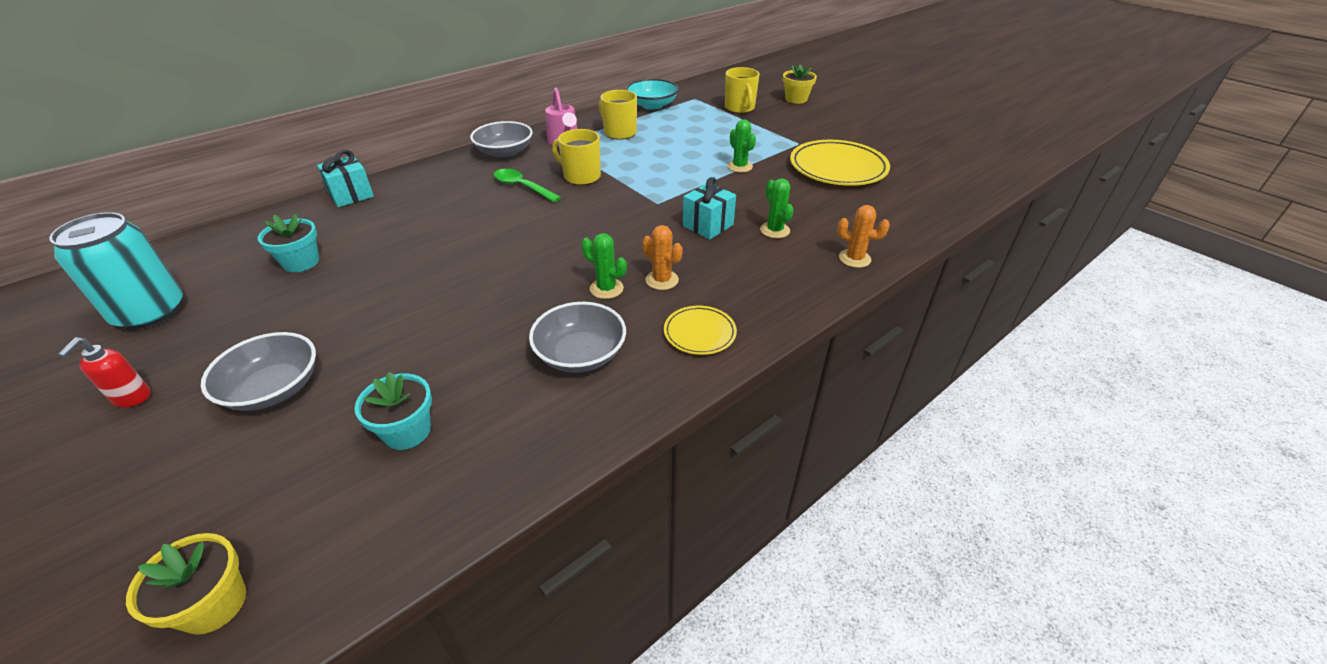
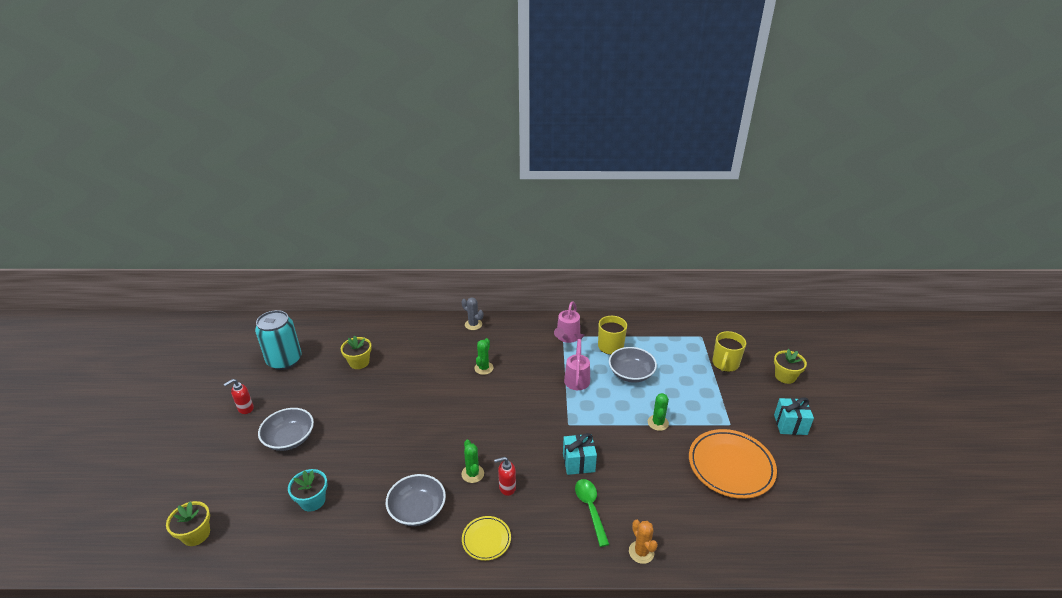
camera: 40 degrees right, 5 degrees down
turquoise flower pot [258,214,319,272] -> yellow flower pot [341,335,372,369]
turquoise gift [317,150,374,207] -> turquoise gift moved to [774,397,814,435]
grey bowl [470,121,533,158] -> grey bowl moved to [609,347,657,383]
green spoon [494,169,561,202] -> green spoon moved to [575,479,610,547]
yellow mug [552,129,601,185] -> none
turquoise bowl [626,79,679,110] -> none
orange cactus [642,225,683,290] -> red soap dispenser [494,457,516,496]
green cactus [760,178,794,238] -> green cactus moved to [474,338,494,375]
yellow plate [790,140,890,186] -> orange plate [689,429,777,499]
none -> grey cactus [462,297,483,330]
none -> pink watering can [564,334,590,390]

